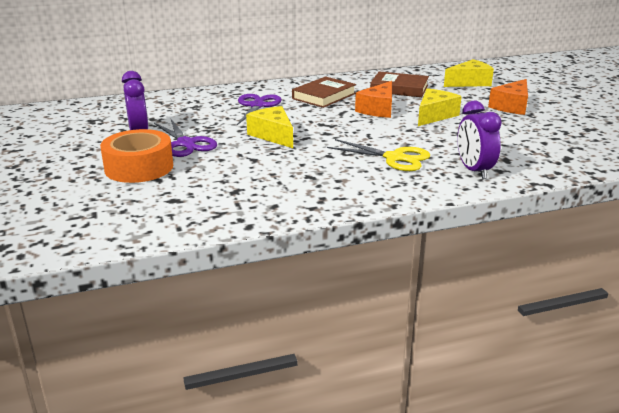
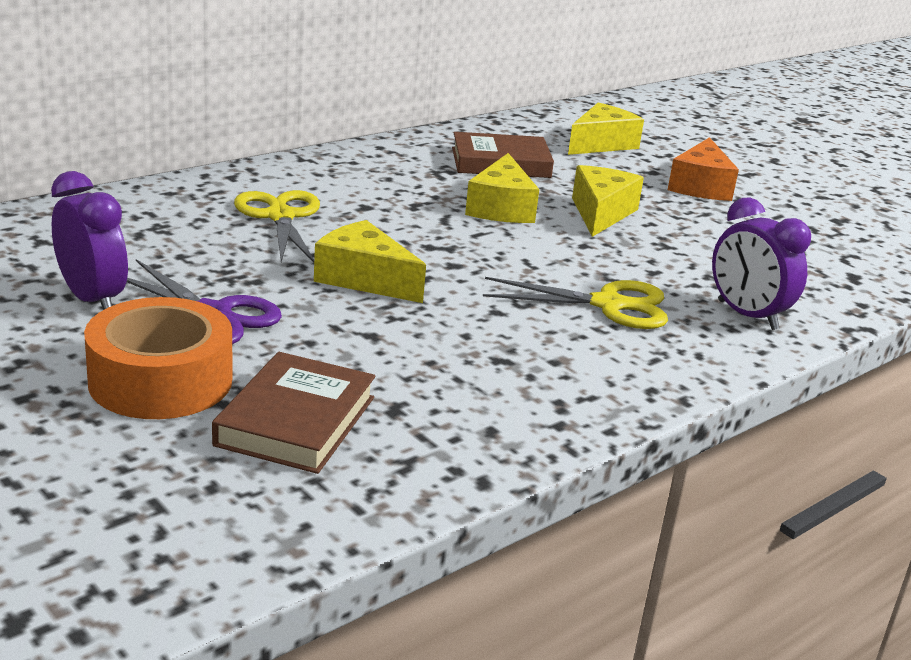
camera: 25 degrees left, 0 degrees up
purple scissors [237,94,282,125] -> yellow scissors [234,190,320,262]
brown book [292,77,356,108] -> brown book moved to [212,352,376,474]
orange cheese [355,81,392,118] -> yellow cheese [465,153,539,223]

